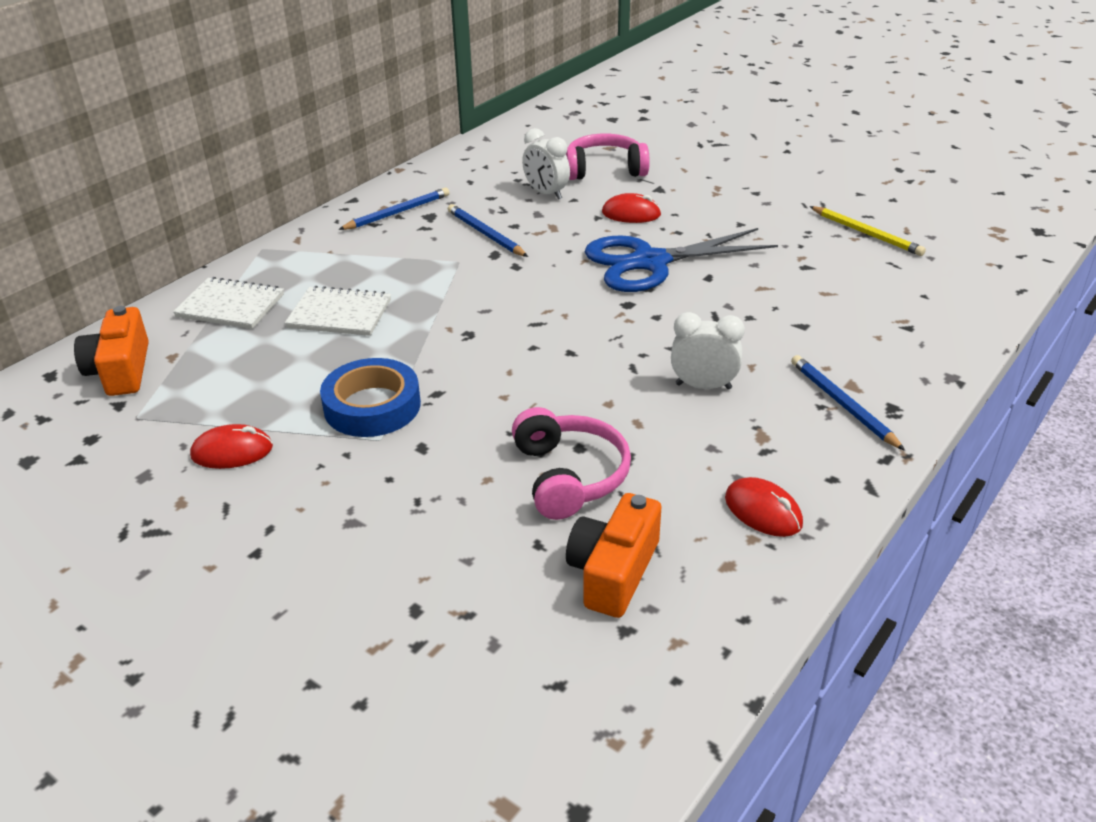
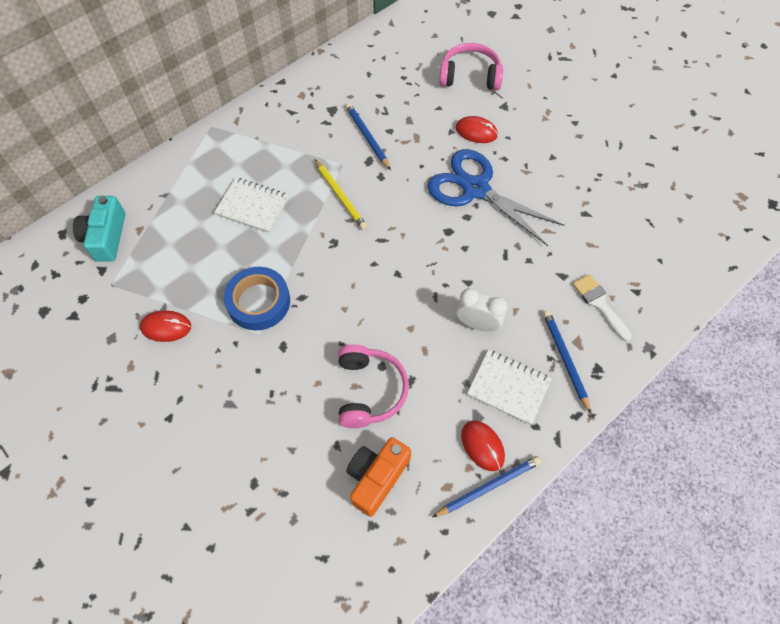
camera: 10 degrees right, 25 degrees up
orange camera [74,306,149,396] -> turquoise camera [73,196,125,262]
white notebook [173,277,284,329] -> white notebook moved to [467,350,552,425]
blue pencil [338,188,450,230] -> blue pencil moved to [432,456,541,518]
white clock [522,128,570,200] -> none
blue scissors [585,228,778,292] -> blue scissors turned 45 degrees clockwise [427,149,564,246]
yellow pencil [809,206,926,256] -> yellow pencil moved to [315,159,367,230]
none -> white brush [573,274,632,341]

